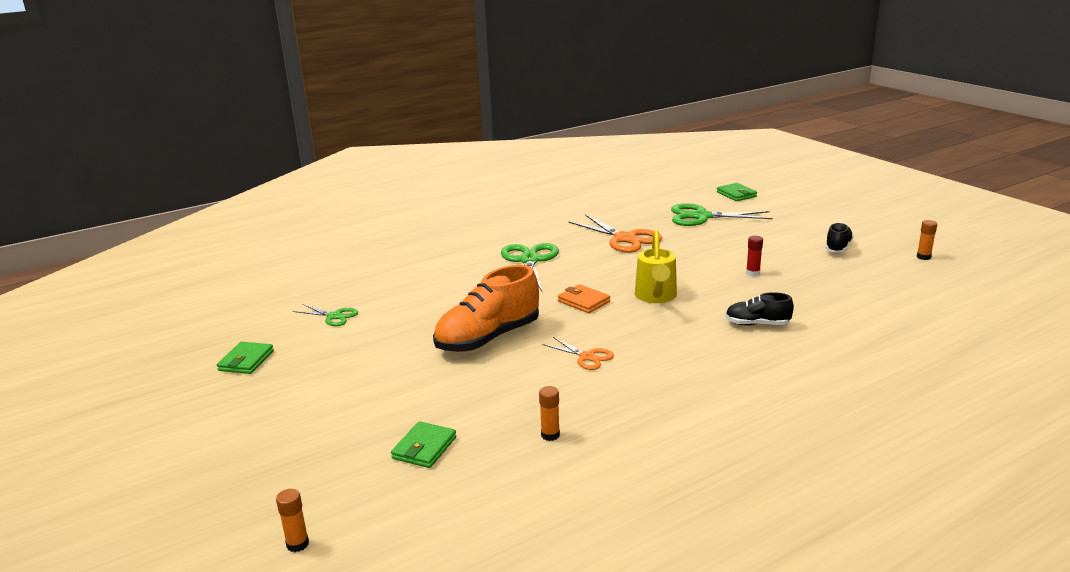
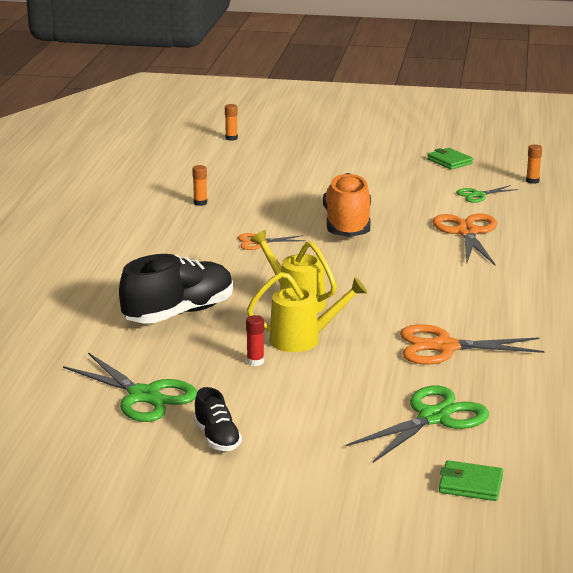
camera: 130 degrees right, 0 degrees up
green wallet [391,421,456,468] -> none
green scissors [501,243,559,291] -> green scissors moved to [63,353,197,422]
orange wallet [558,284,610,313] -> none
black shoe [725,292,794,326] -> black shoe [119,254,233,324], size x1.91
orange glue stick [917,220,937,260] -> orange glue stick moved to [526,144,542,184]
none -> yellow watering can [247,272,367,352]
none -> orange scissors [432,214,497,265]

